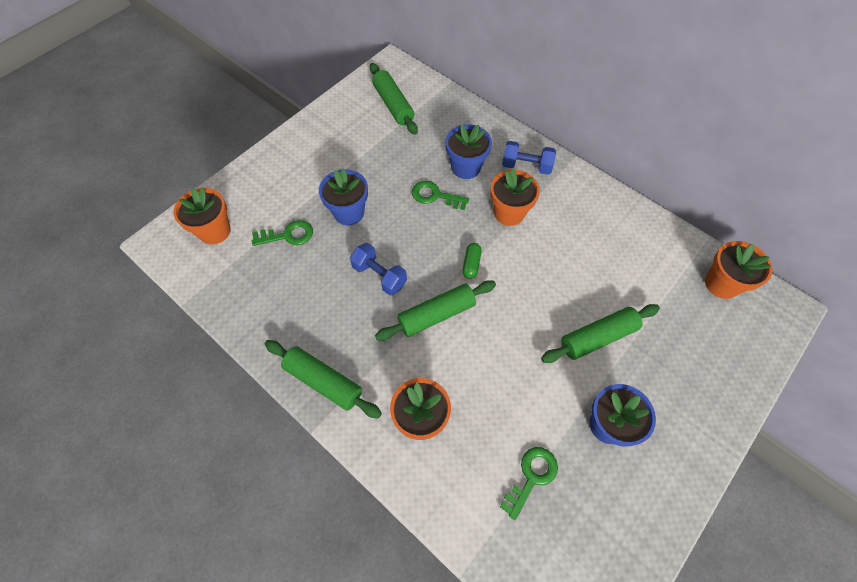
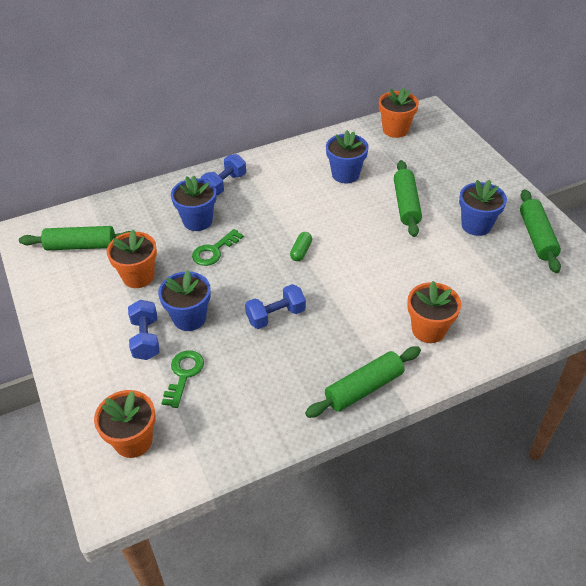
camera: 65 degrees left, 15 degrees down
green rolling pin [375,280,496,341] -> green rolling pin moved to [520,189,561,273]
green capsule [462,243,482,279] -> green capsule turned 75 degrees clockwise [290,232,312,261]
orange flower pot [490,169,540,226] -> orange flower pot moved to [107,230,157,288]
green key [500,447,558,520] -> none
none -> blue dumbbell [128,300,160,360]
none -> blue flower pot [326,130,369,184]

